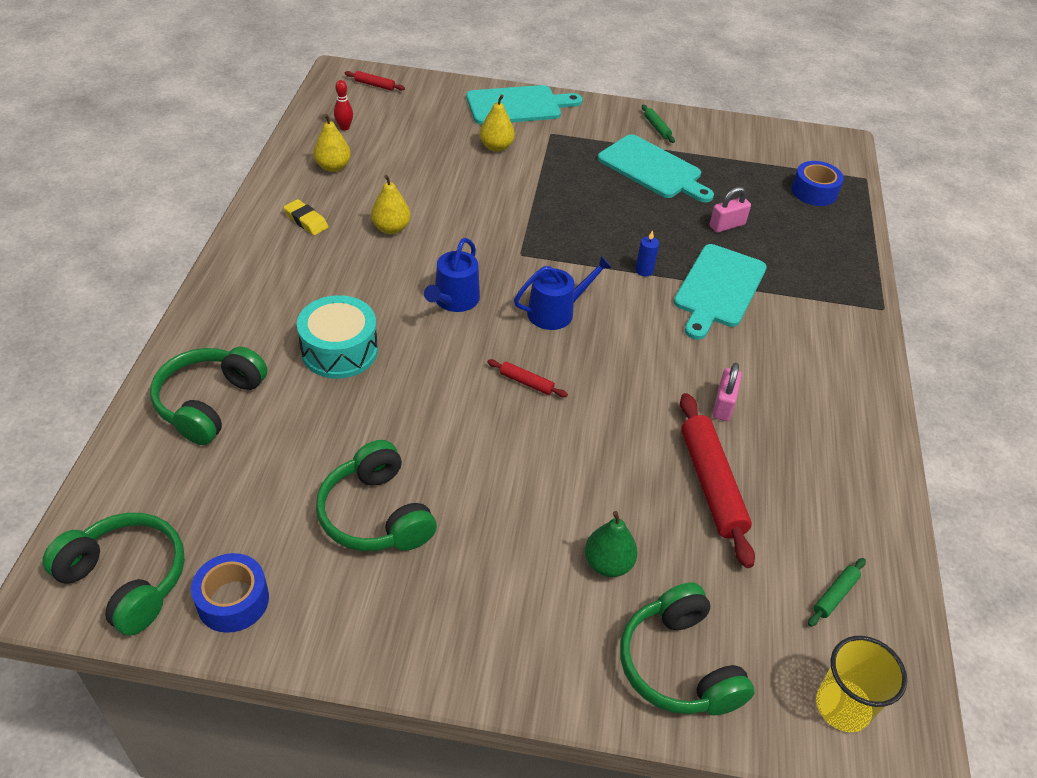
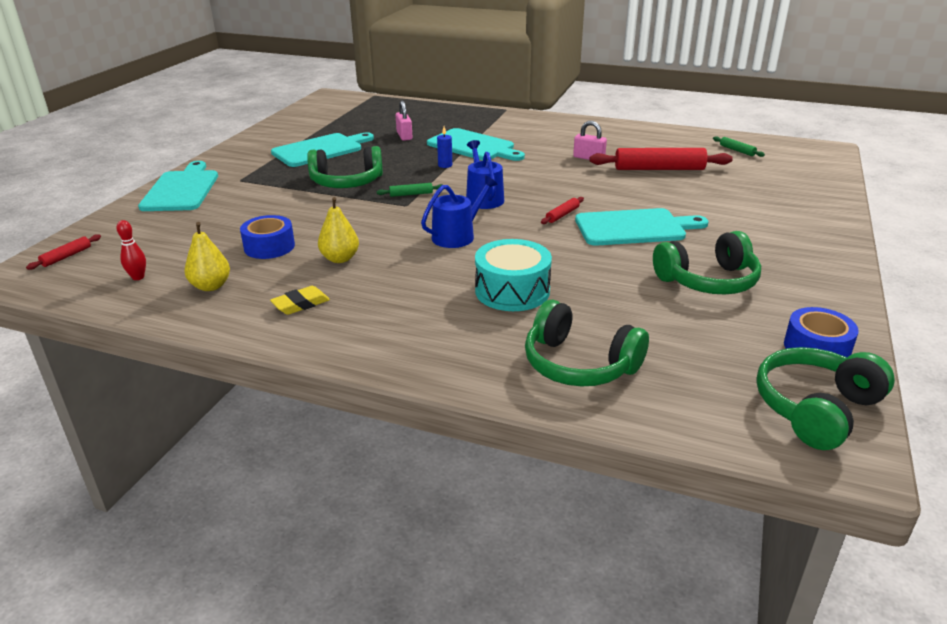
camera: 75 degrees left, 15 degrees down
blue watering can [424,238,480,312] -> blue watering can turned 75 degrees counterclockwise [421,176,498,248]
yellow pear [479,94,515,152] -> none
green pear [585,511,638,577] -> none
green headphones [620,582,755,715] -> green headphones moved to [307,146,383,188]
green rolling pin [642,105,675,143] -> green rolling pin moved to [377,183,442,197]
blue tape [792,161,844,206] -> blue tape moved to [240,215,295,259]
yellow cup [816,636,907,732] -> none
none -> turquoise cutting board [575,208,709,246]

